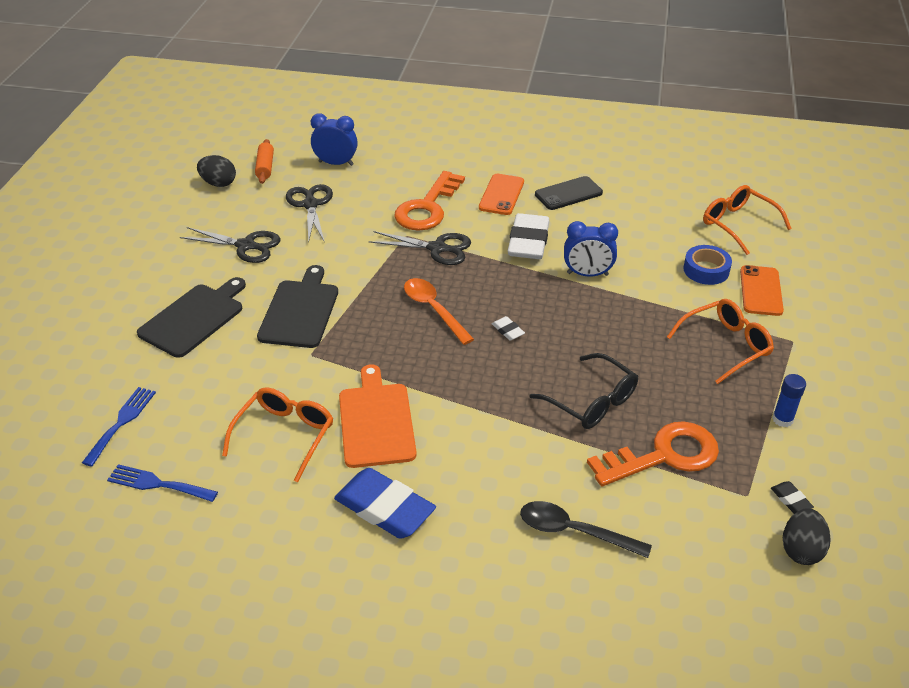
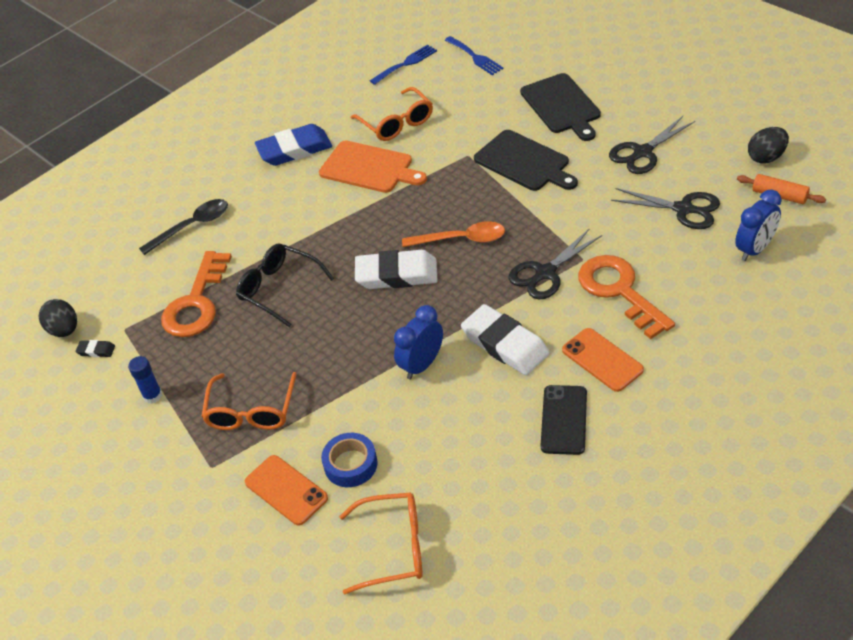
camera: 130 degrees right, 5 degrees up
white eraser [492,316,525,341] -> white eraser [355,250,438,289], size x2.32
black glasses [530,353,638,429] -> black glasses turned 45 degrees clockwise [236,244,334,327]

